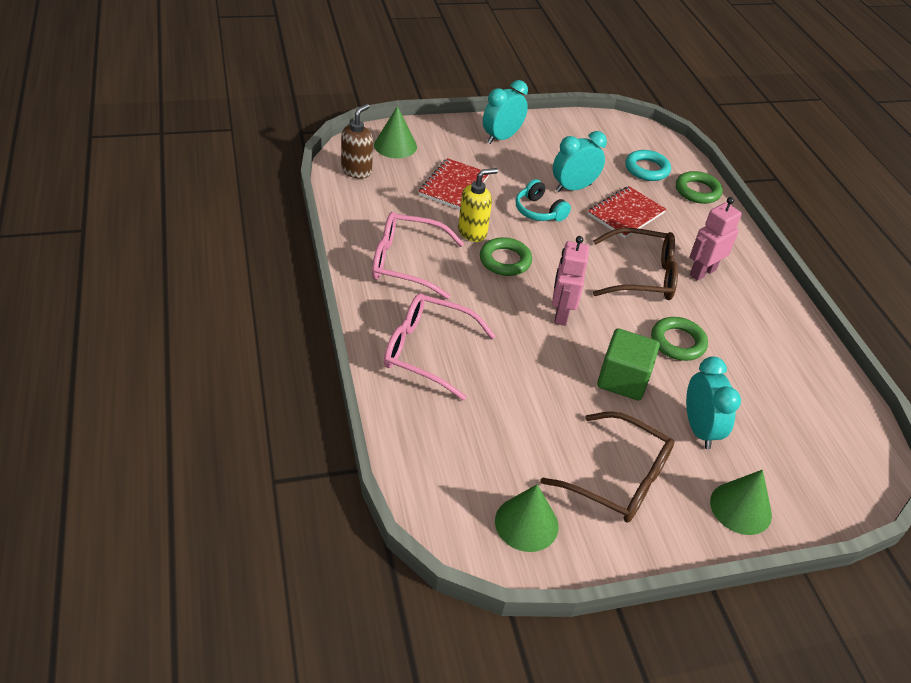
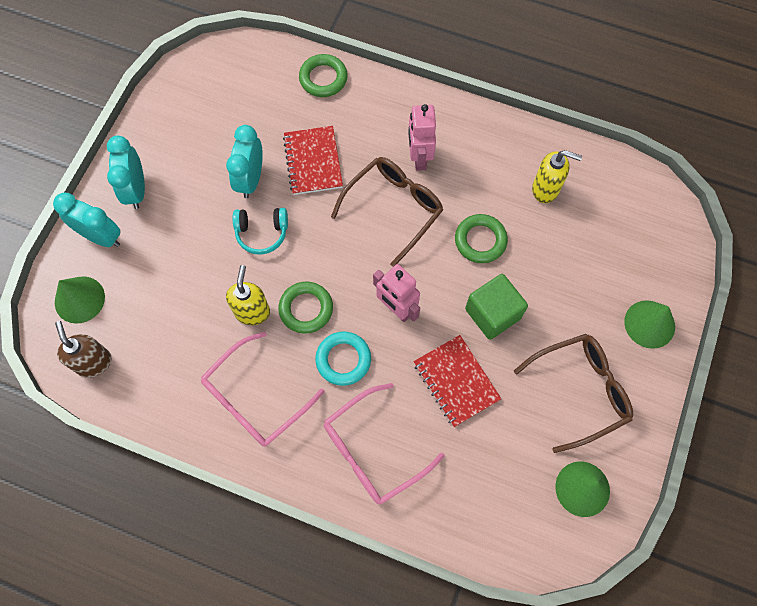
camera: 50 degrees left, 25 degrees up
red notebook [419,158,489,210] -> red notebook moved to [414,335,501,427]
turquoise ring [625,150,671,181] -> turquoise ring moved to [315,332,371,386]
turquoise clock [686,356,741,449] -> turquoise clock moved to [53,193,121,247]
none -> yellow soap dispenser [532,150,582,203]

